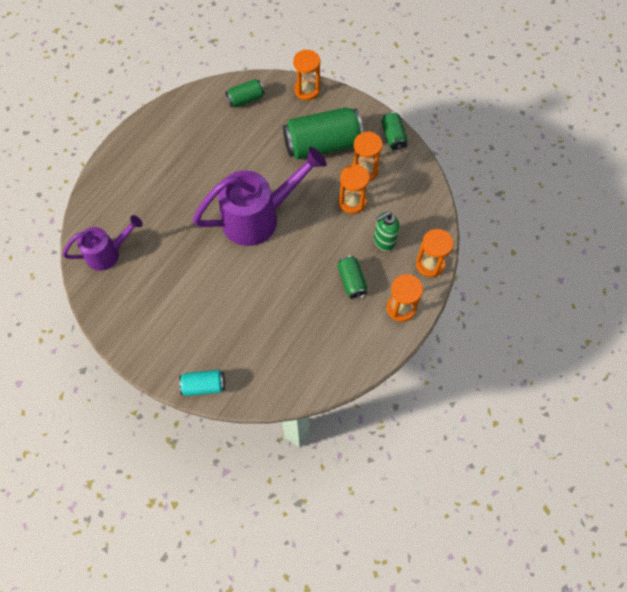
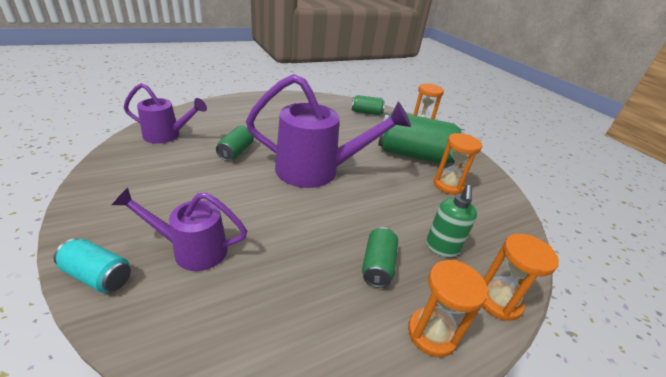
camera: 25 degrees right, 30 degrees down
orange hourglass [339,164,370,214] -> none
green soap dispenser [374,212,400,251] -> green soap dispenser turned 75 degrees counterclockwise [426,185,477,257]
green can [381,112,408,151] -> green can moved to [216,126,254,161]
none -> purple watering can [112,187,247,271]

